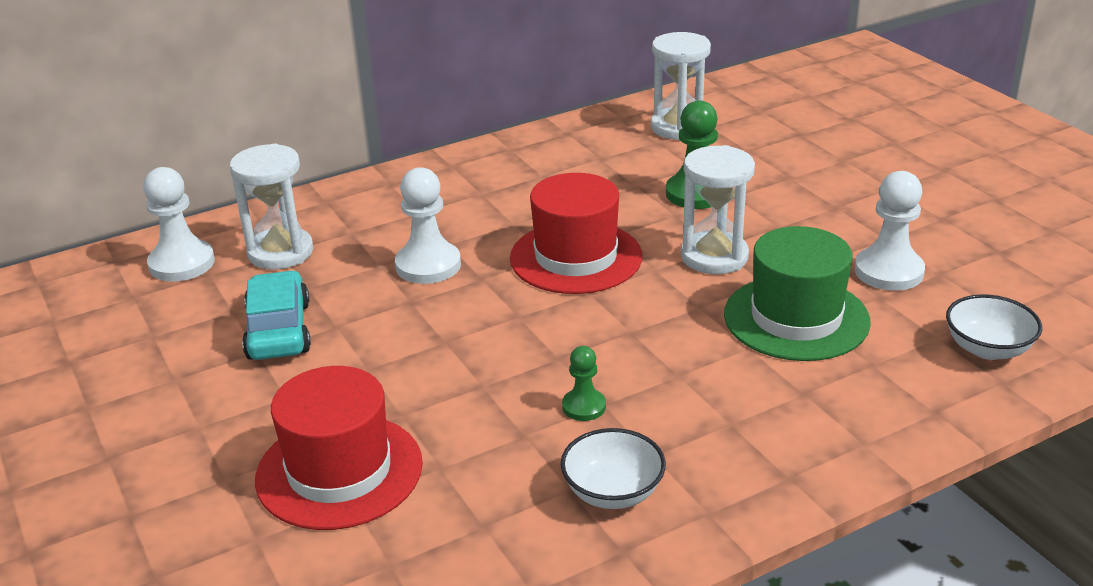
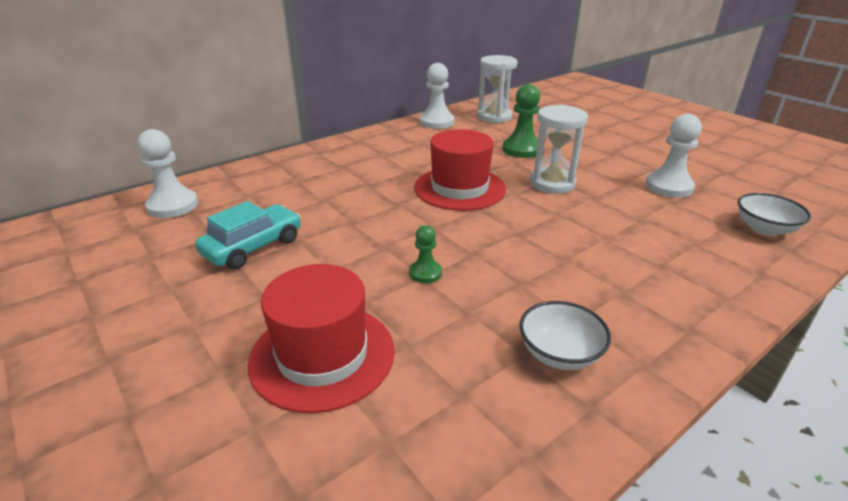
camera: 10 degrees left, 0 degrees up
white hourglass [230,144,313,269] -> none
turquoise car [242,270,311,360] -> turquoise car turned 60 degrees clockwise [195,201,301,270]
white pawn [395,167,461,284] -> white pawn moved to [420,63,454,129]
green pawn [562,346,606,421] -> green pawn moved to [409,225,442,283]
green hat [724,226,871,361] -> none

